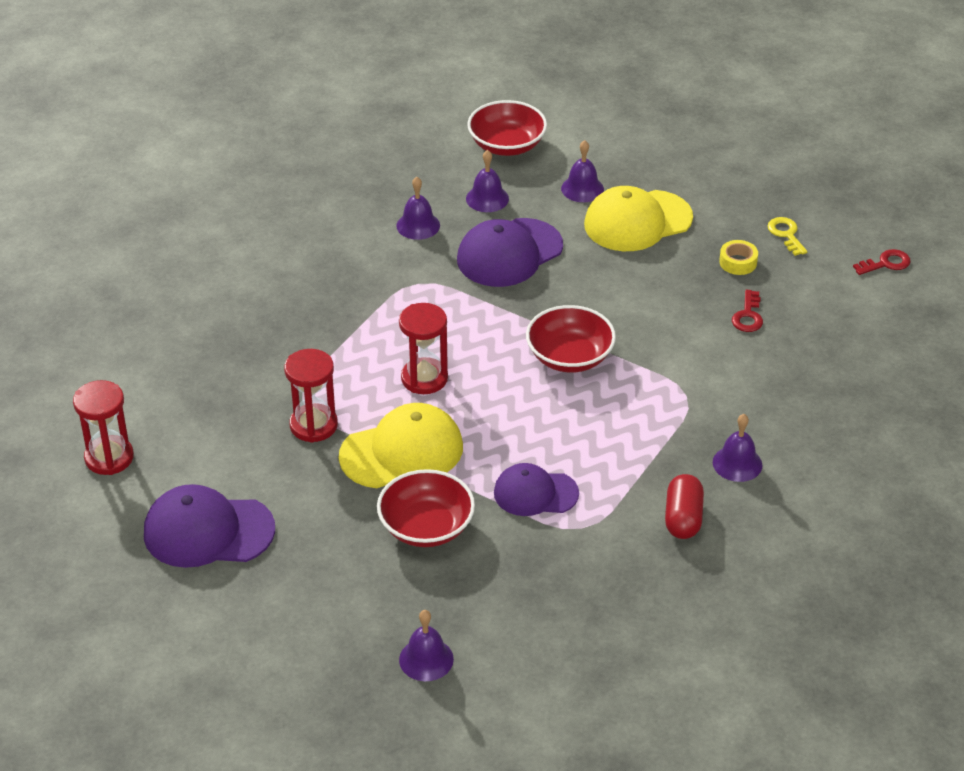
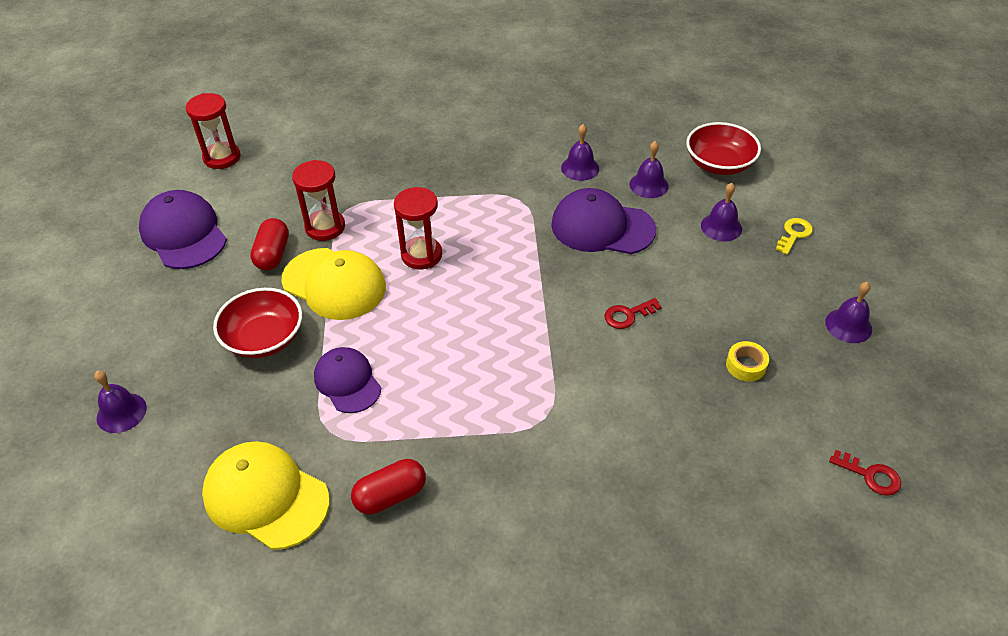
camera: 55 degrees right, 5 degrees up
red bowl [526,305,616,373] -> none
yellow cap [584,186,693,251] -> yellow cap moved to [202,441,329,550]
purple bell [713,414,762,482] -> purple bell moved to [825,282,872,343]
red key [732,290,763,332] -> red key moved to [604,298,662,329]
yellow key [768,217,807,256] -> yellow key moved to [776,218,813,255]
none -> red capsule [250,218,289,271]

